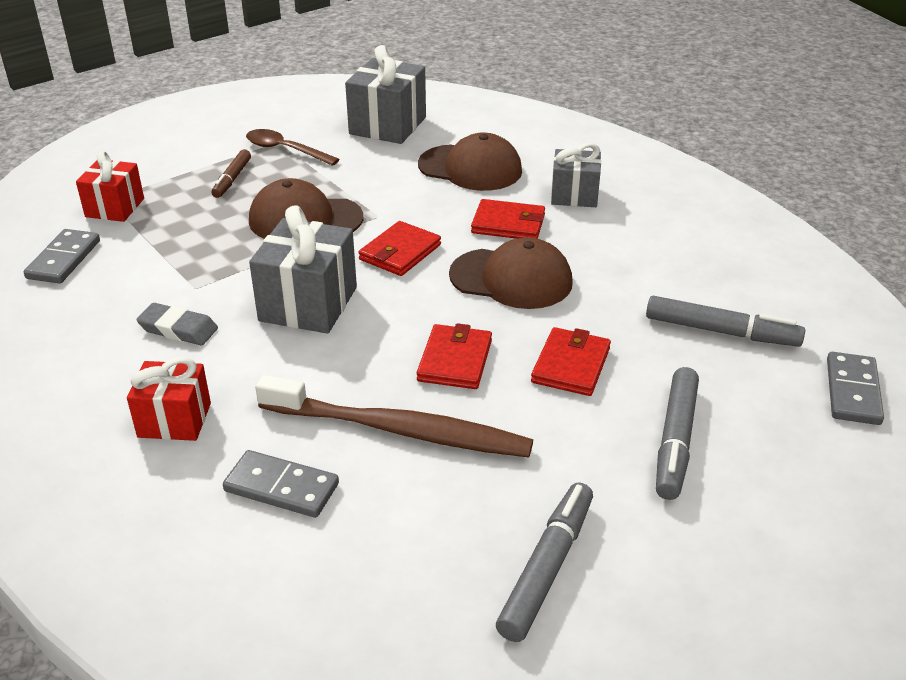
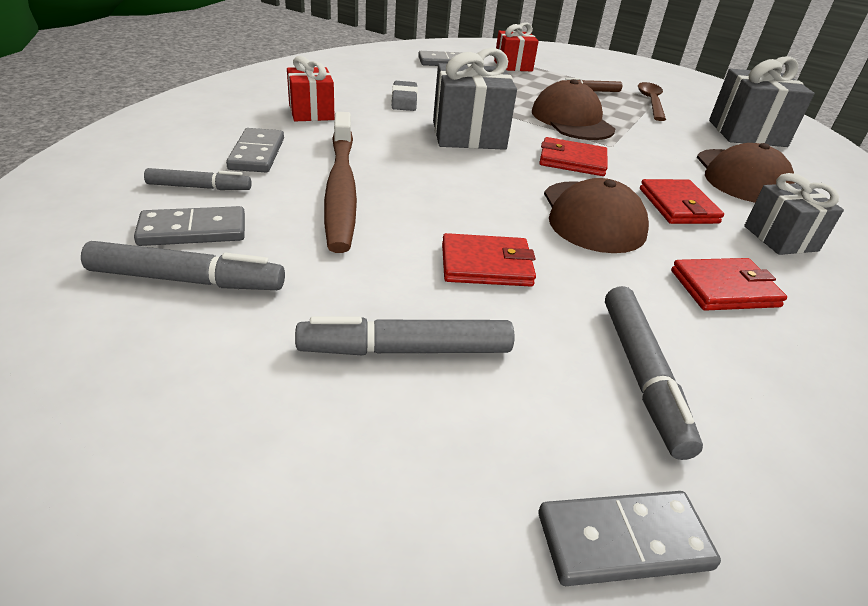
camera: 65 degrees right, 0 degrees up
red wallet [417,323,492,389] -> red wallet moved to [671,258,787,311]
none -> grey domino [134,206,245,246]
none -> grey marker [144,168,251,190]

